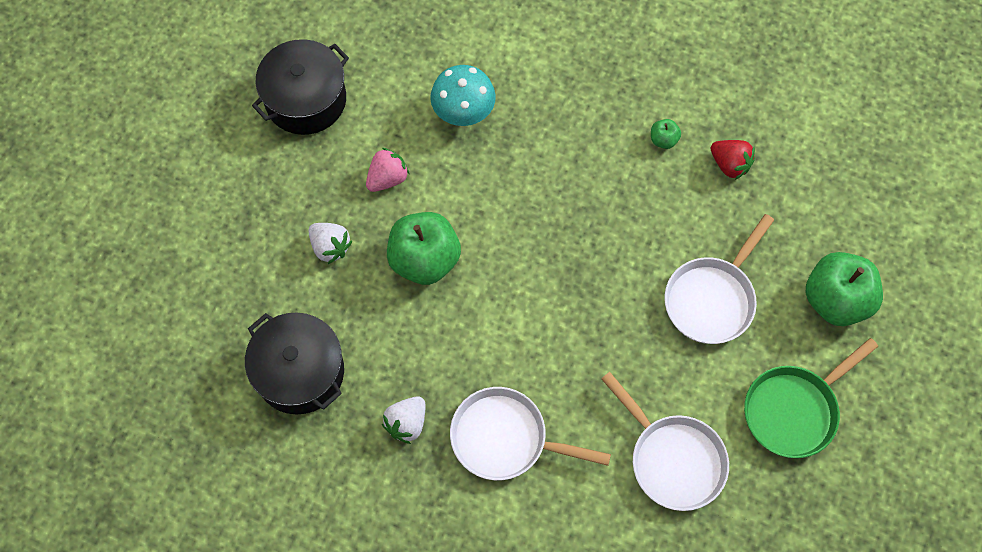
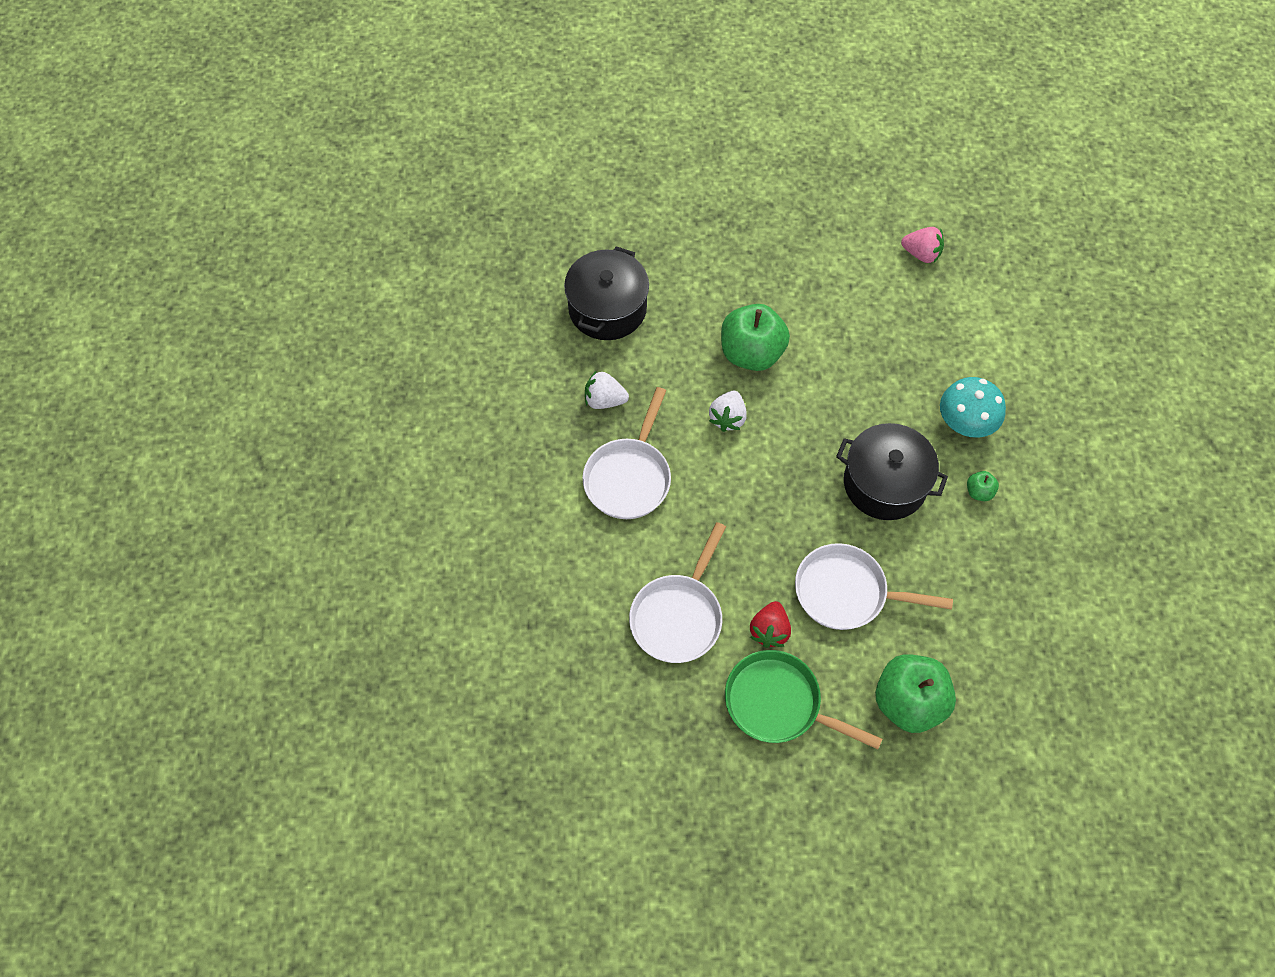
camera: 65 degrees right, 5 degrees down
black pot [252,39,349,135] -> black pot moved to [836,423,948,520]
white strawberry [309,223,352,264] -> white strawberry moved to [709,391,747,432]
pink strawberry [366,148,409,192] -> pink strawberry moved to [901,227,944,263]
turquoise mushroom [430,65,496,126] -> turquoise mushroom moved to [940,377,1006,438]
white pan [450,387,611,480] -> white pan turned 150 degrees counterclockwise [583,387,671,519]
red strawberry [710,140,755,180] -> red strawberry moved to [750,601,791,648]

